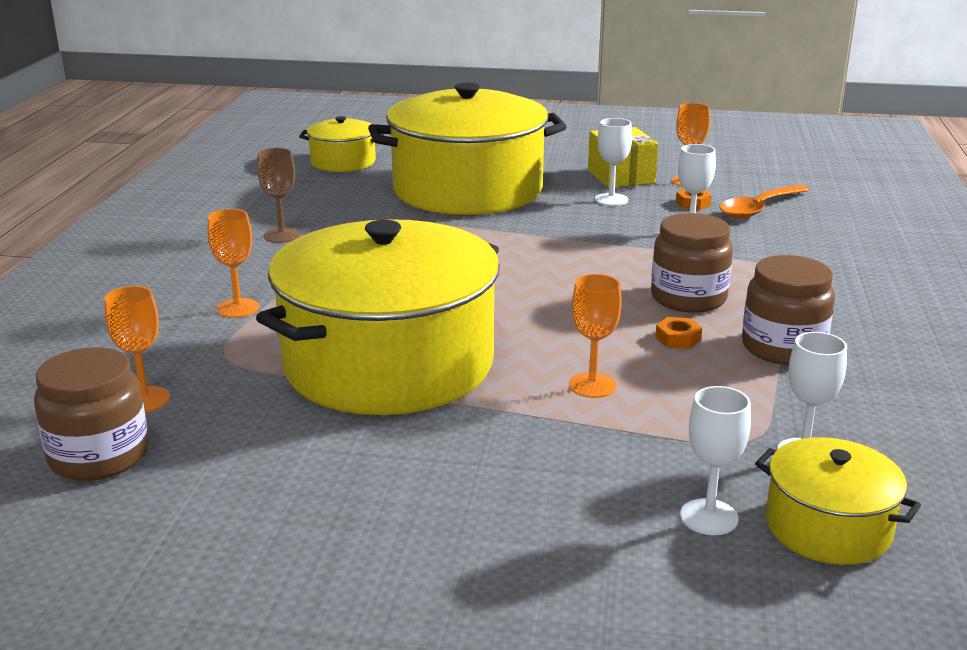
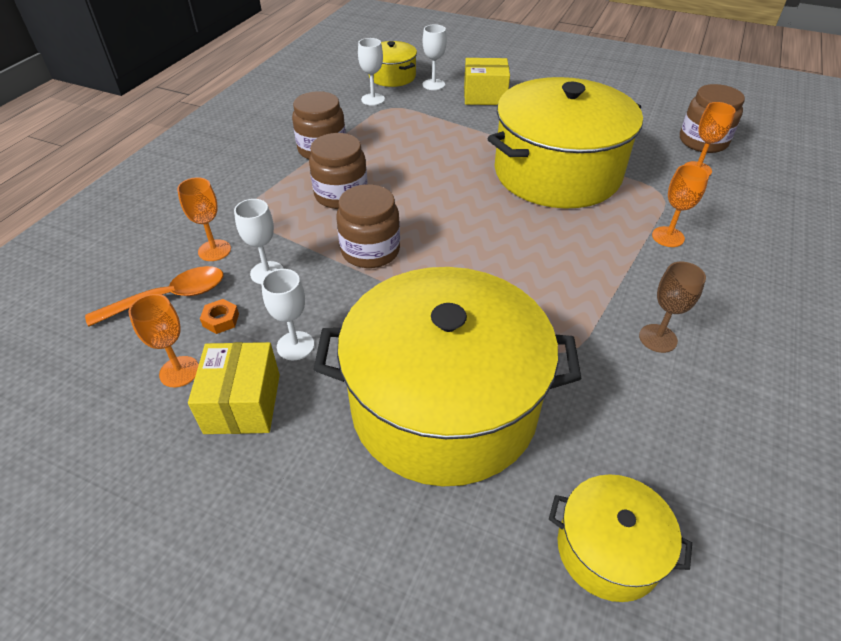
camera: 165 degrees left, 20 degrees up
orange goblet [569,274,622,398] -> orange goblet moved to [177,177,231,261]
orange nut [655,317,702,349] -> none
none -> brown jar [336,184,400,268]
none -> yellow box [464,58,510,105]

